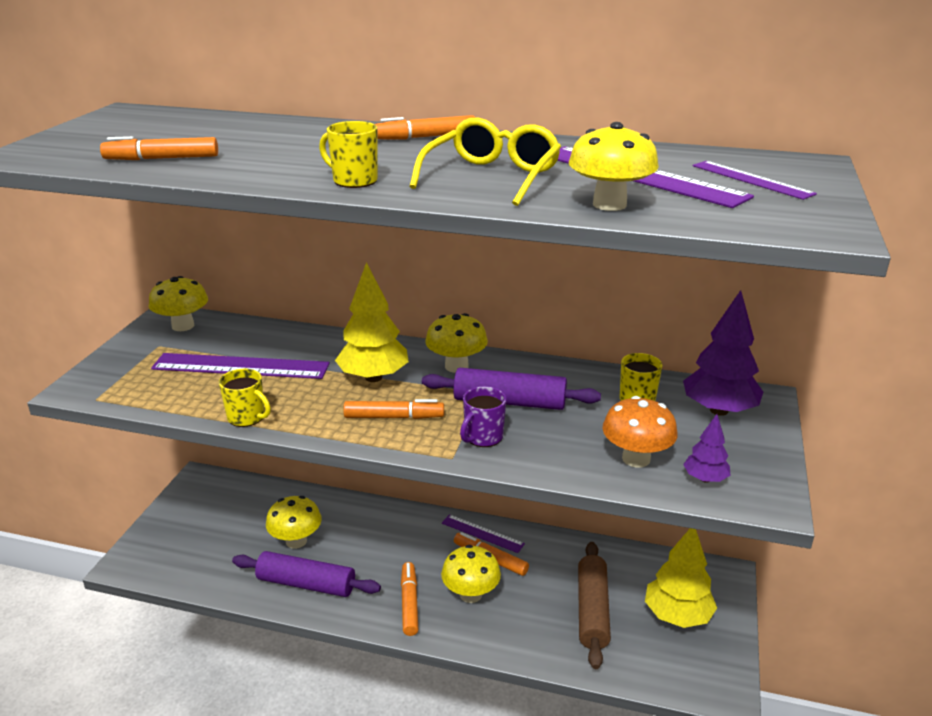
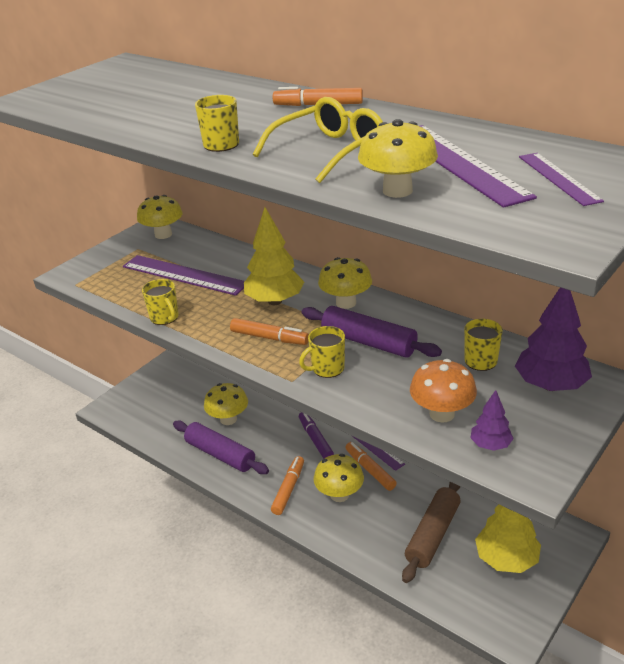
camera: 25 degrees right, 5 degrees up
orange marker [100,136,218,160] -> none
purple mug [460,387,506,447] -> yellow mug [299,326,345,378]
none -> purple marker [299,412,334,459]

